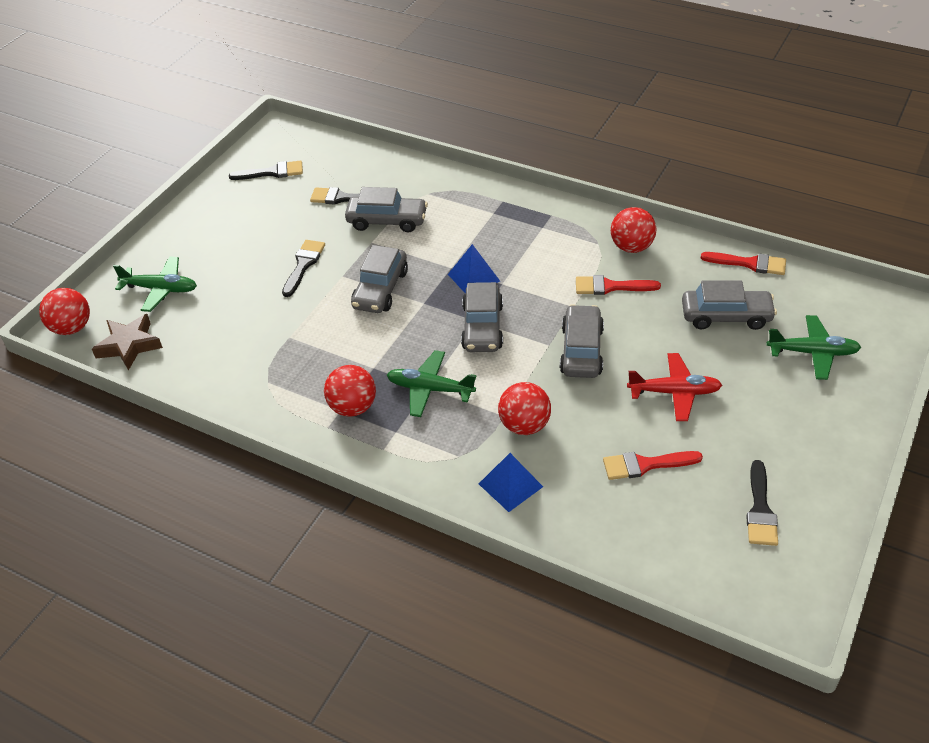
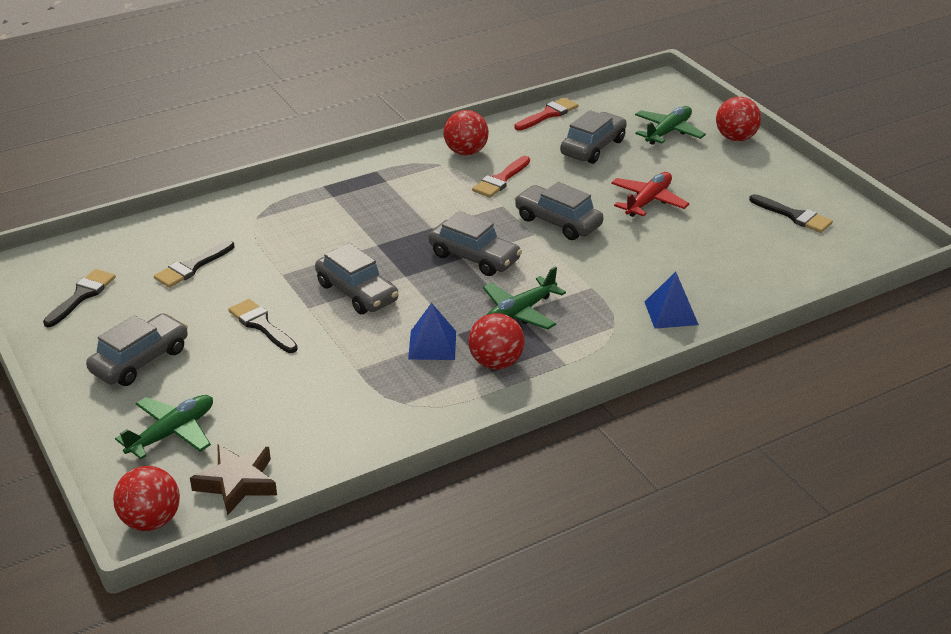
camera: 60 degrees left, 10 degrees down
grey car [345,187,428,232] -> grey car moved to [86,313,188,386]
blue pyramid [448,244,500,294] -> blue pyramid moved to [408,303,456,360]
red ball [498,382,551,435] -> red ball moved to [716,97,761,141]
red brush [603,451,703,480] -> none

